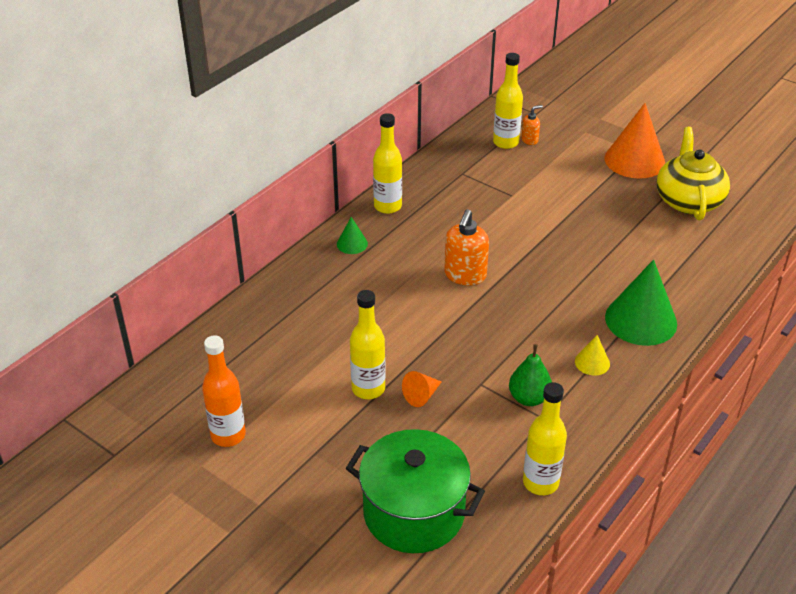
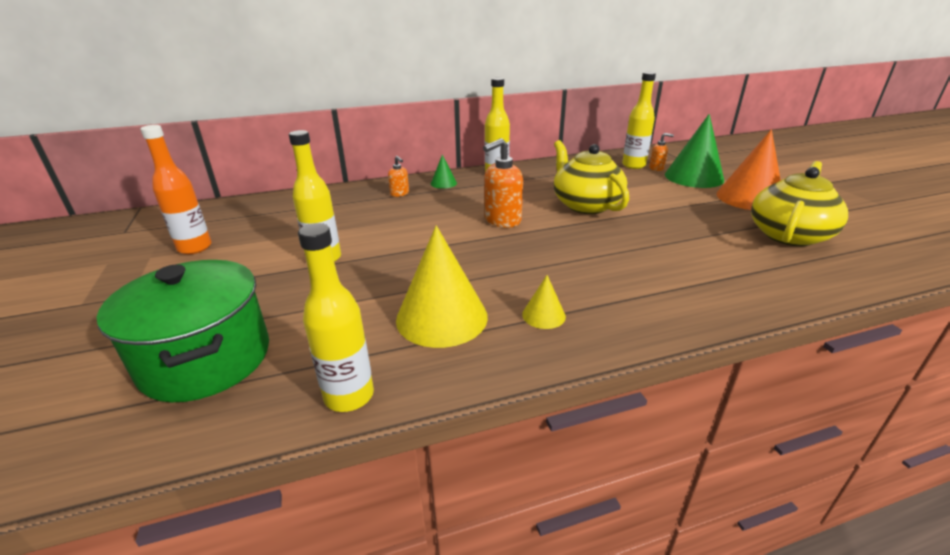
camera: 35 degrees right, 10 degrees down
orange cone [402,371,441,407] -> none
green pear [509,344,552,406] -> yellow cone [396,225,488,348]
green cone [605,260,677,346] -> green cone moved to [665,114,724,188]
none -> orange soap dispenser [388,156,409,197]
none -> yellow teapot [554,140,629,214]

